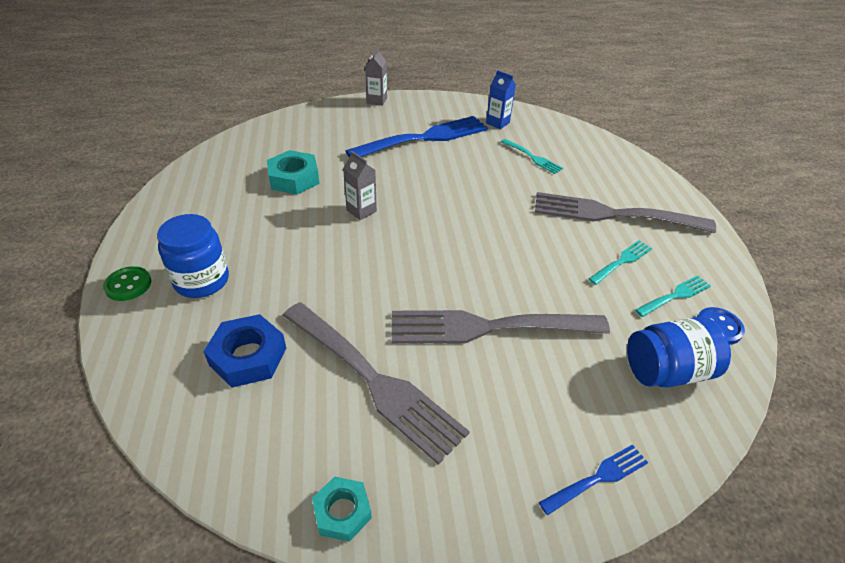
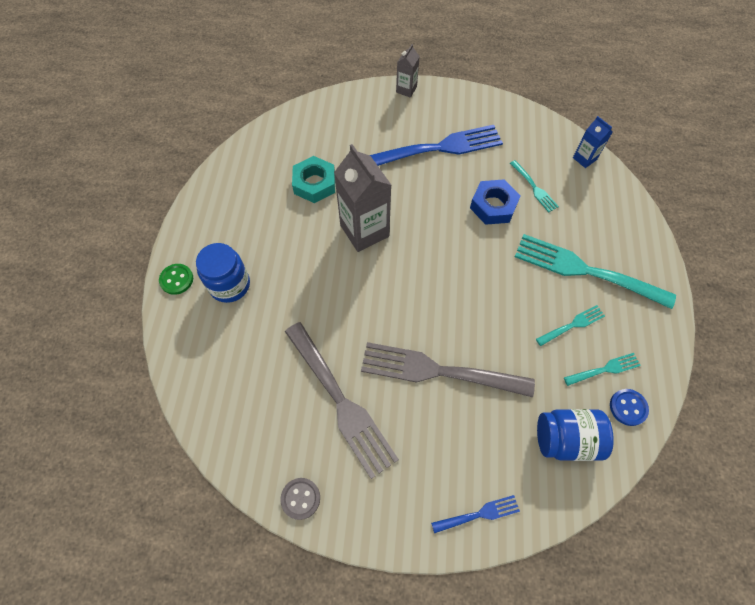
camera: 15 degrees right, 20 degrees up
blue nut [203,314,286,388] -> blue nut moved to [470,179,521,225]
turquoise nut [312,476,372,542] -> grey button [280,478,320,520]
grey carton [343,151,377,220] -> grey carton [334,144,391,252], size x1.97
blue carton [486,70,516,129] -> blue carton moved to [573,116,612,168]
grey fork [535,192,716,233] -> turquoise fork [515,234,676,309]

